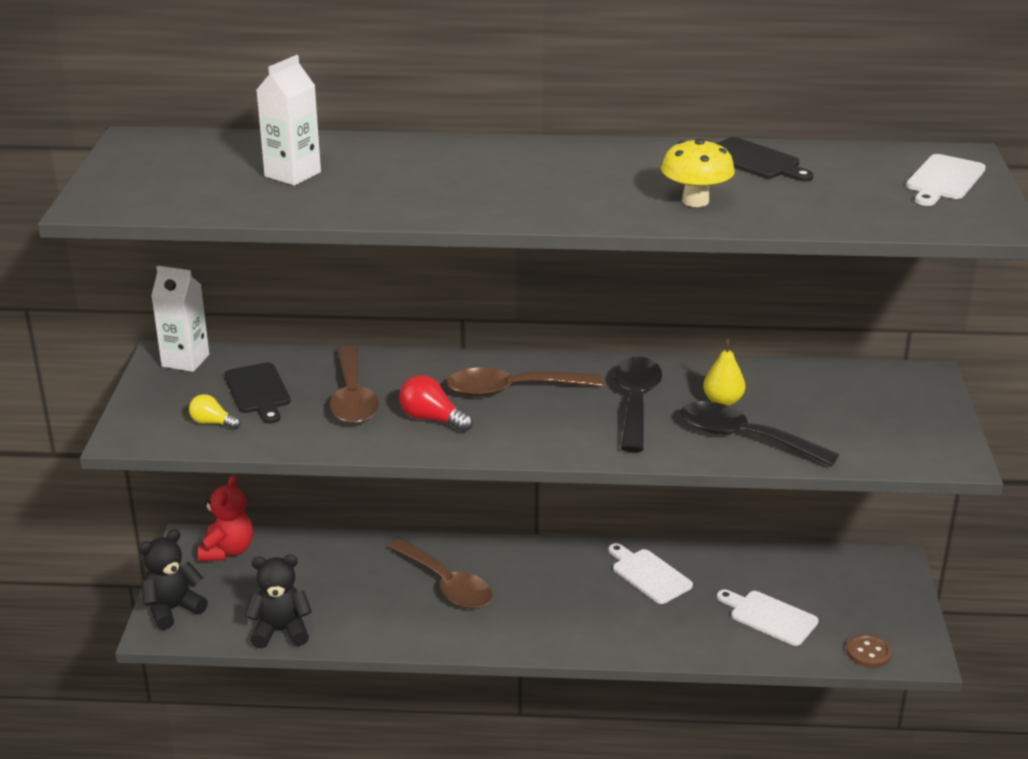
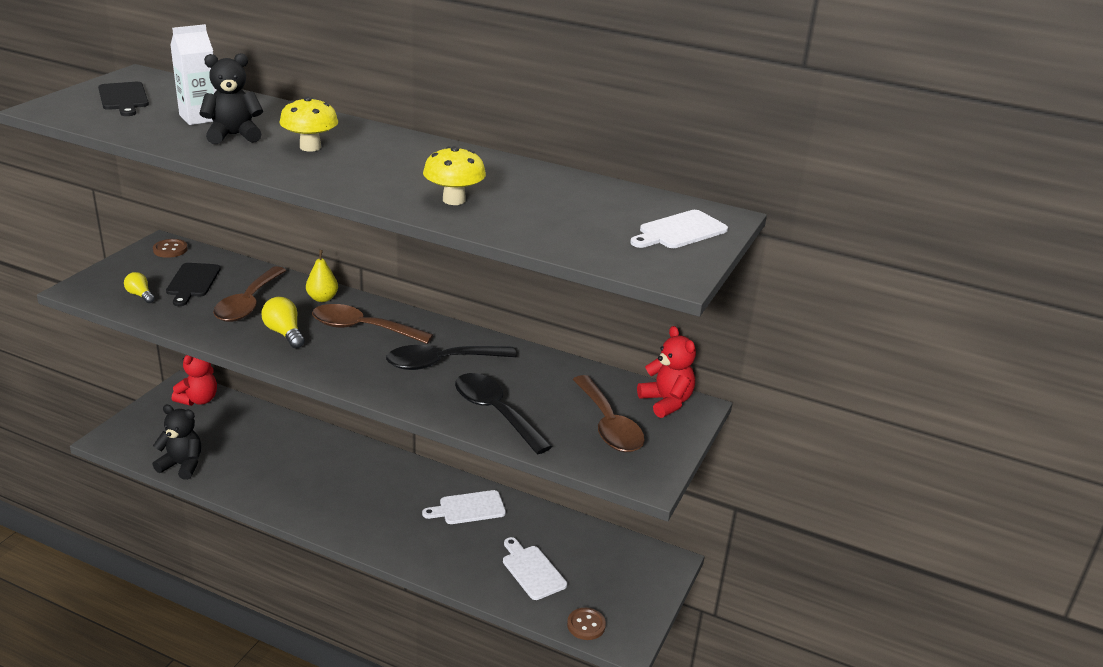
camera: 20 degrees right, 0 degrees up
black teddy bear [139,530,208,630] -> black teddy bear moved to [200,53,263,144]
white carton [151,265,209,372] -> brown button [153,239,188,258]
brown spoon [389,538,493,609] -> brown spoon moved to [573,375,645,452]
red light bulb [399,375,473,432] -> yellow light bulb [261,297,305,349]
white cutting board [608,543,693,604] -> white cutting board turned 90 degrees counterclockwise [422,490,506,524]
black spoon [614,357,662,452] -> black spoon turned 135 degrees counterclockwise [386,345,516,370]
yellow pear [703,339,745,406] -> yellow pear moved to [306,250,338,302]
black cutting board [716,137,813,182] -> black cutting board moved to [98,82,149,116]
none -> yellow mushroom [279,97,338,152]
none -> red teddy bear [637,326,696,418]

